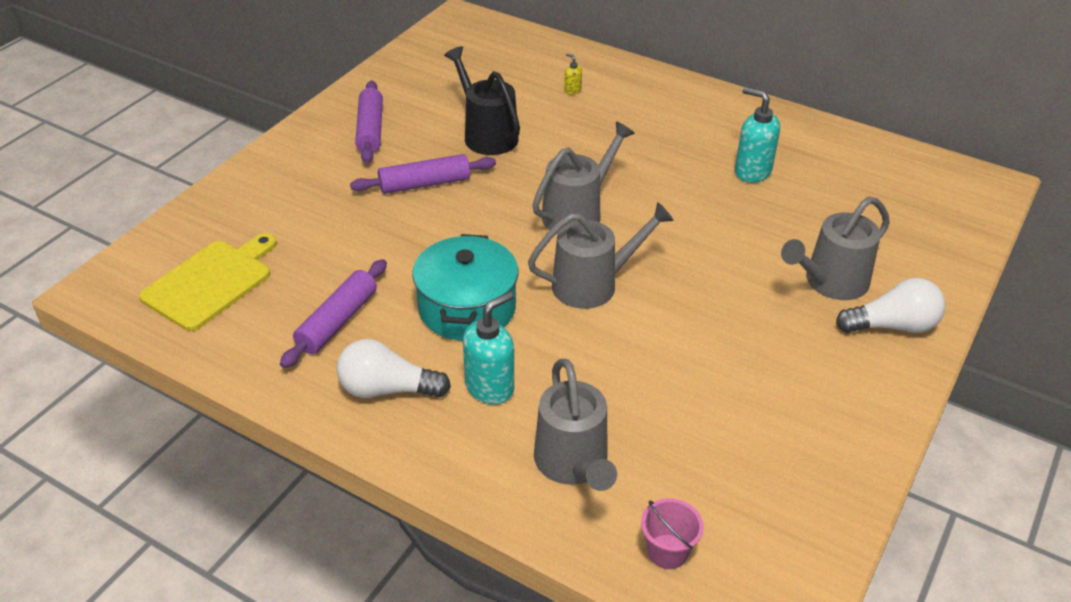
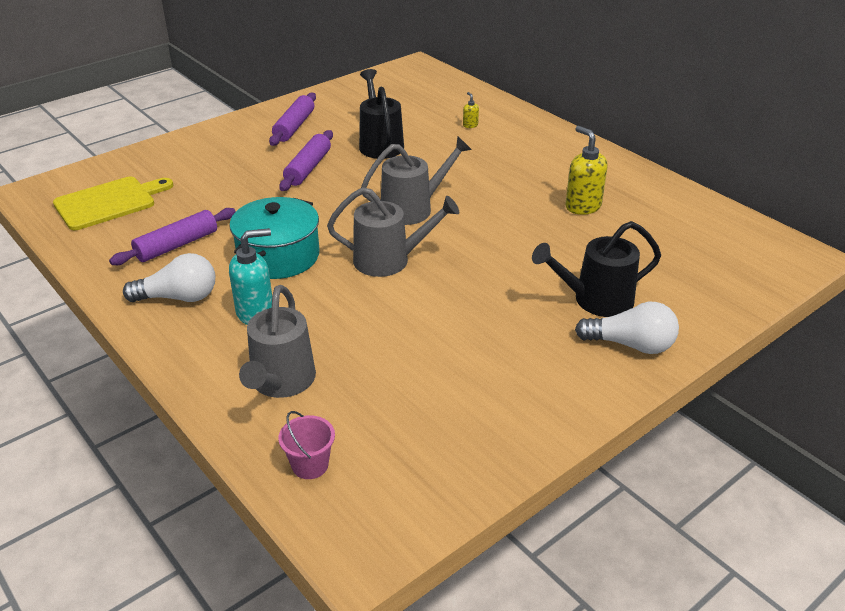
camera: 20 degrees right, 5 degrees down
white light bulb [337,339,451,398] -> white light bulb turned 150 degrees clockwise [123,253,215,302]
purple rolling pin [350,154,496,194] -> purple rolling pin turned 75 degrees counterclockwise [279,130,333,191]
turquoise soap dispenser [735,87,780,183] -> yellow soap dispenser [565,126,608,215]
grey watering can [781,196,890,300] -> black watering can [532,221,661,317]

